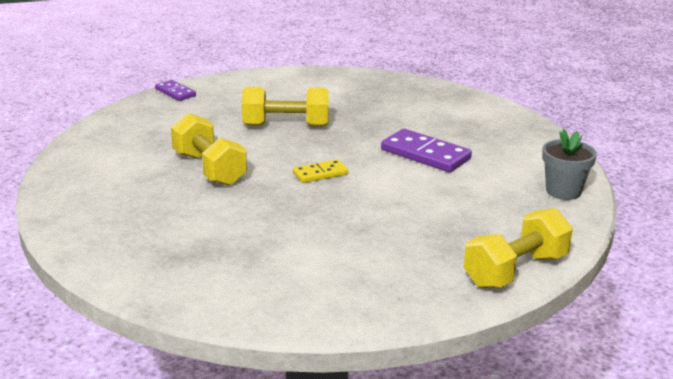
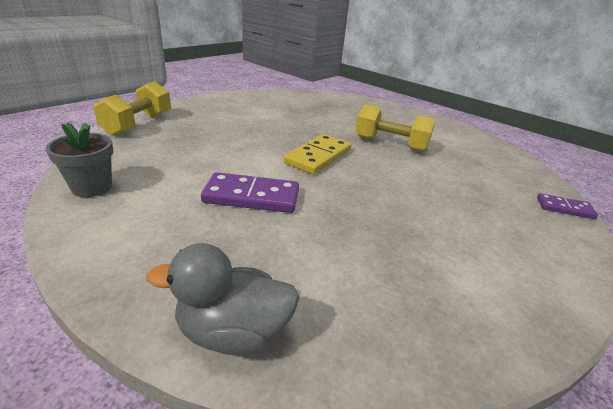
camera: 145 degrees right, 5 degrees up
yellow dumbbell [242,87,329,127] -> none
yellow domino [293,159,348,183] -> yellow domino [284,134,351,174], size x1.71
none -> grey duck [146,243,300,355]

